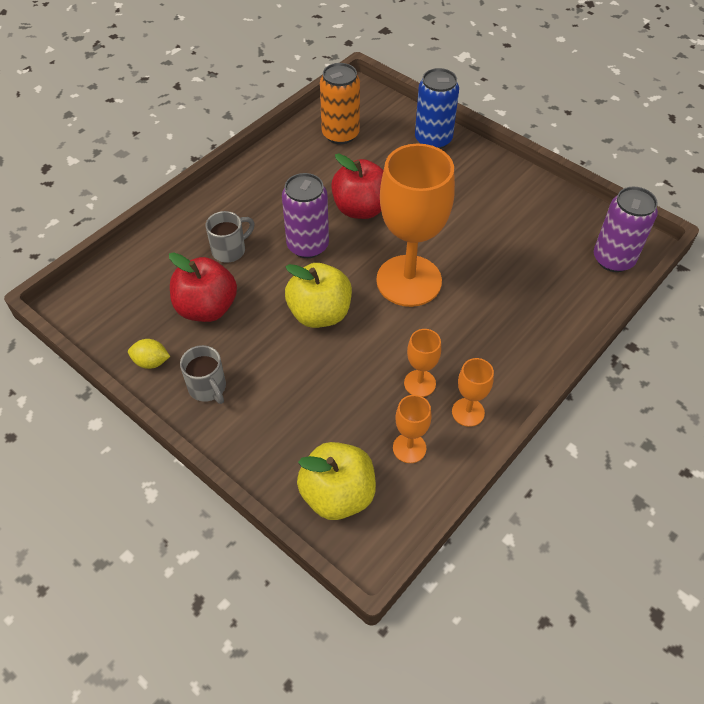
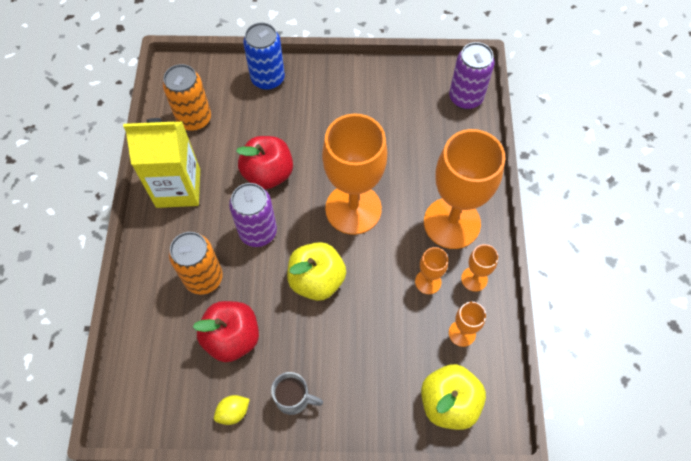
camera: 40 degrees left, 10 degrees up
grey mug [206,211,255,263] -> orange can [169,232,223,295]
none -> yellow carton [123,118,200,208]
none -> orange goblet [424,129,505,249]

